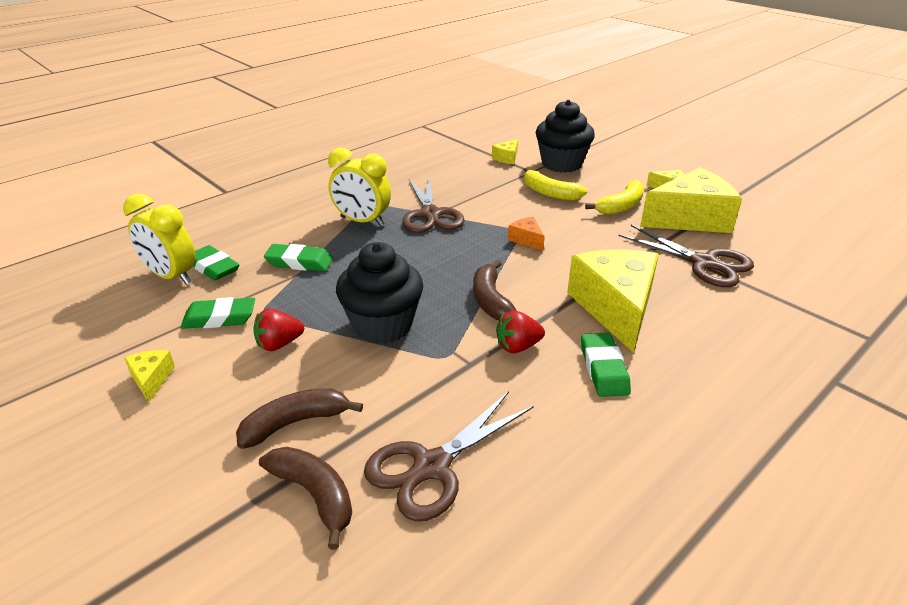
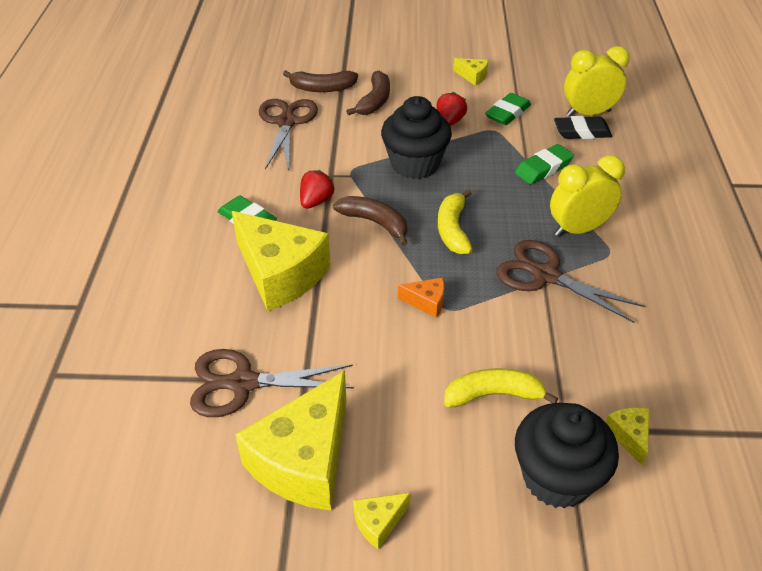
camera: 135 degrees right, 10 degrees up
green eraser [193,245,240,281] -> black eraser [554,116,612,139]
yellow banana [585,180,644,215] -> yellow banana moved to [438,189,472,254]

